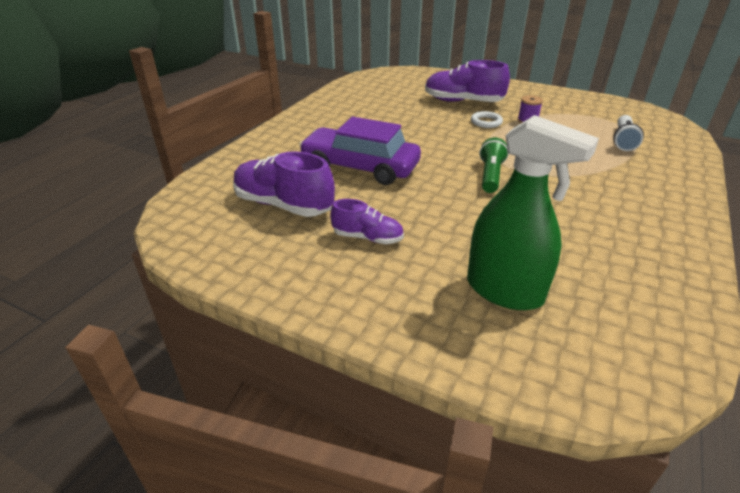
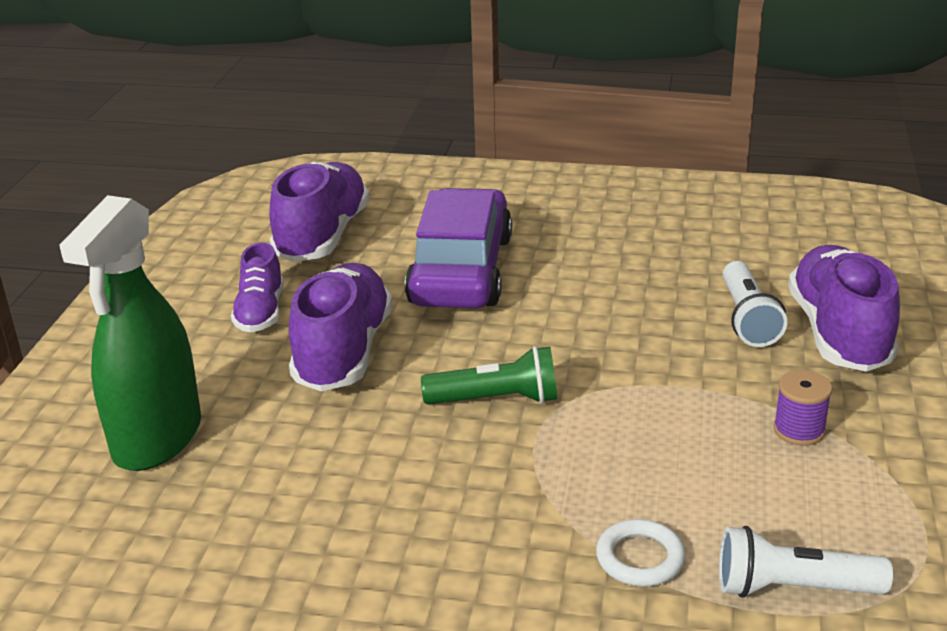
camera: 75 degrees right, 5 degrees down
white ring [471,111,503,128] -> white ring moved to [596,519,685,586]
none -> purple shoe [289,263,393,391]
none -> white flashlight [723,261,787,347]

